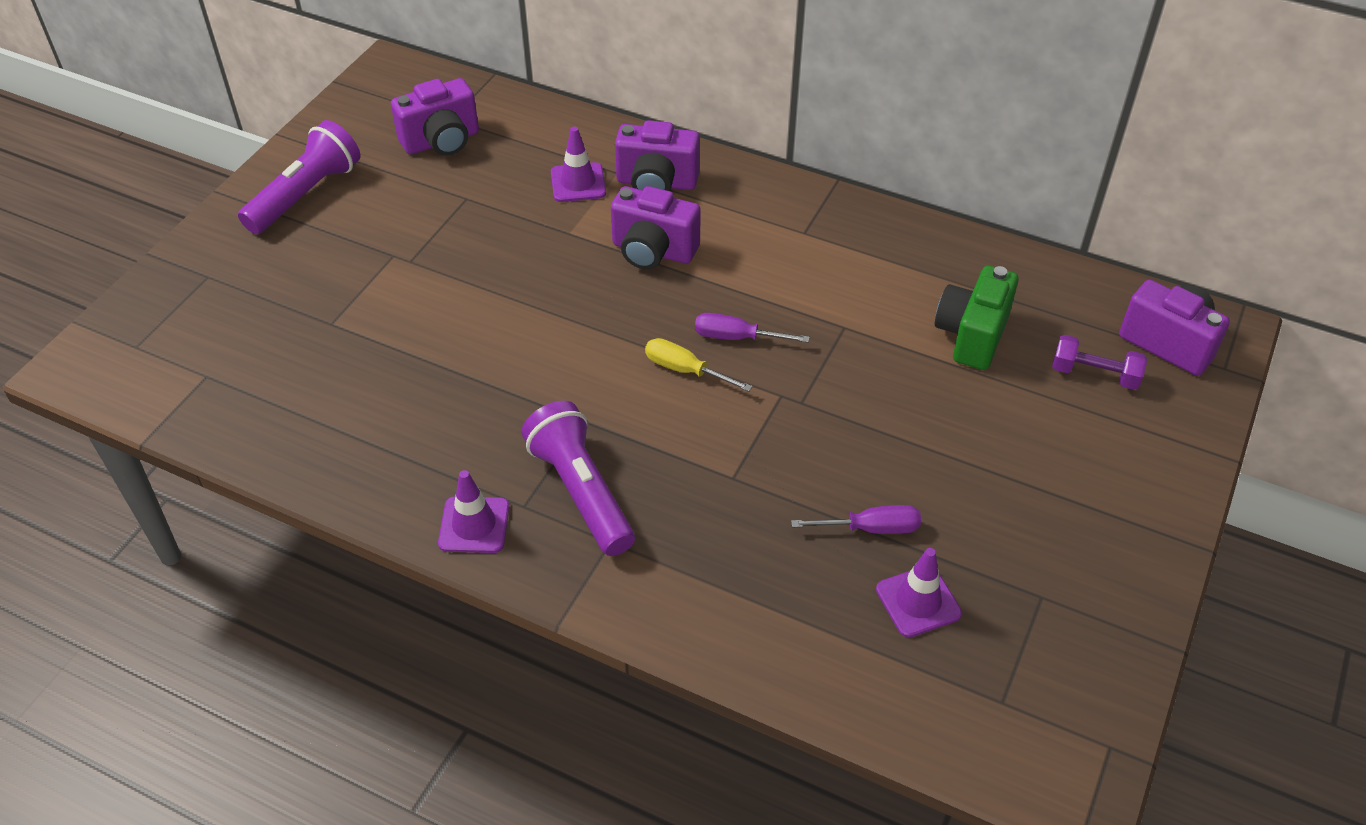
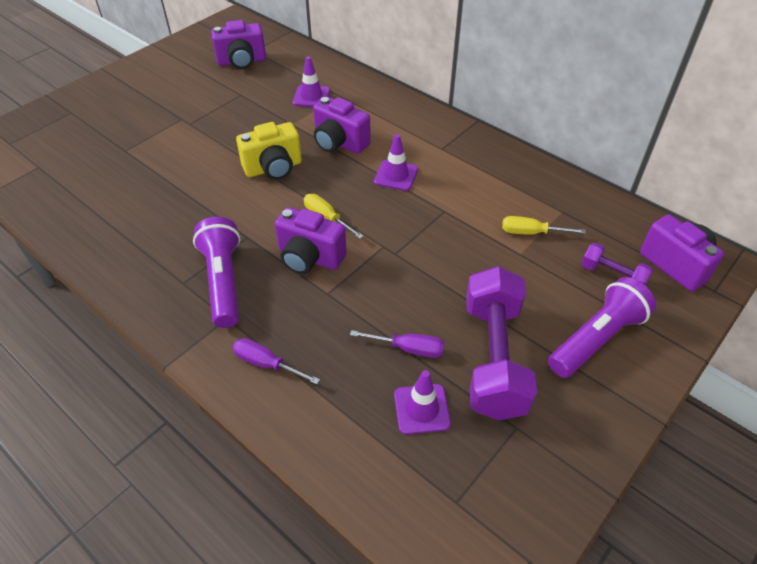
camera: 15 degrees right, 0 degrees up
purple flashlight [238,120,360,234] -> purple flashlight moved to [548,277,656,378]
purple traffic cone [438,470,509,553] -> purple traffic cone moved to [374,134,418,191]
purple camera [615,120,700,191] -> purple camera moved to [275,207,347,274]
purple screwdriver [695,313,810,343] -> purple screwdriver moved to [233,338,320,385]
green camera [935,266,1019,370] -> yellow screwdriver [502,216,586,235]
none -> yellow camera [236,122,302,180]
none -> purple dumbbell [466,266,537,420]

